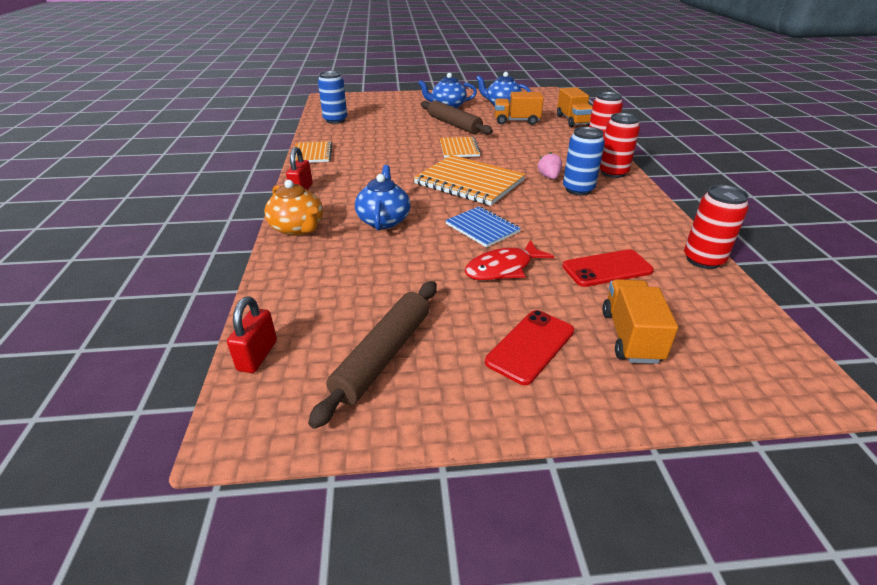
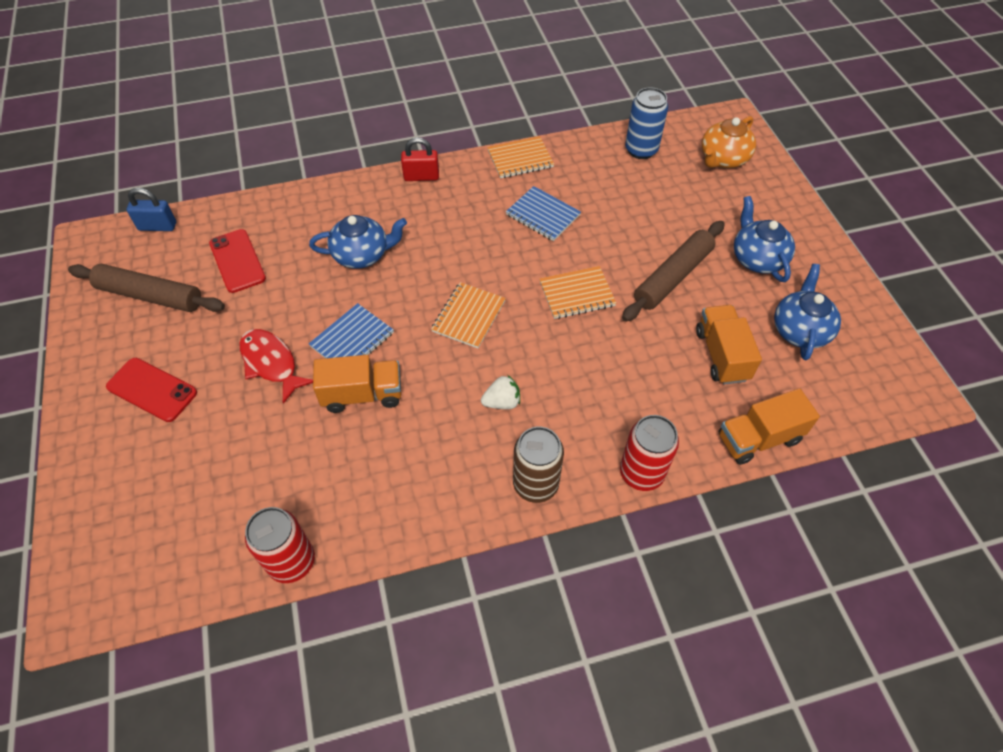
camera: 80 degrees right, 20 degrees up
red padlock [227,296,277,373] -> blue padlock [127,188,176,231]
orange teapot [264,180,323,236] -> orange teapot moved to [702,116,756,168]
orange notebook [413,155,526,206] -> orange notebook [431,282,506,348], size x0.58
pink strawberry [538,152,562,179] -> white strawberry [481,375,520,409]
red phone [562,249,654,287] -> red phone moved to [209,229,266,293]
blue can [563,127,605,196] -> none
red can [600,113,640,178] -> brown can [513,427,564,503]
orange truck [602,279,678,364] -> orange truck moved to [313,355,401,413]
none -> blue notebook [506,186,581,241]

